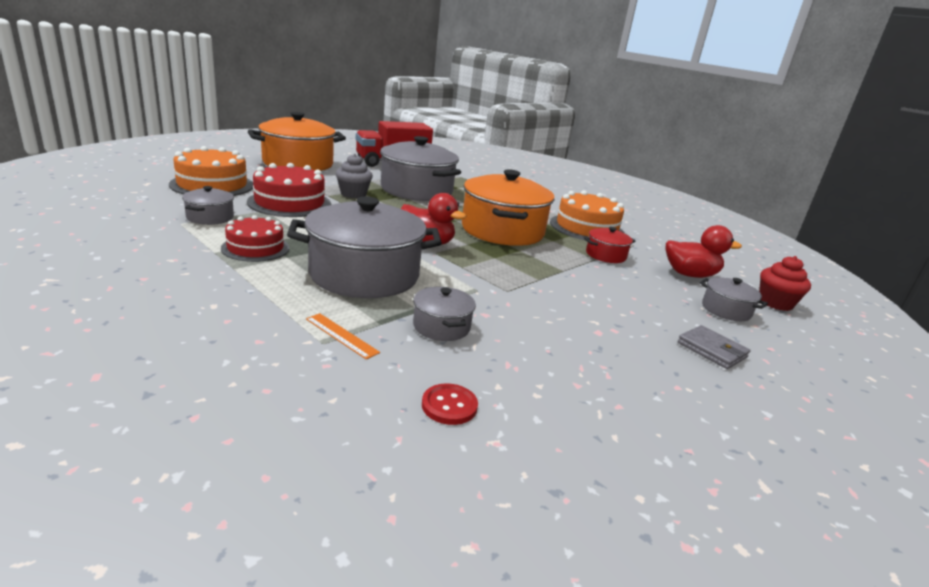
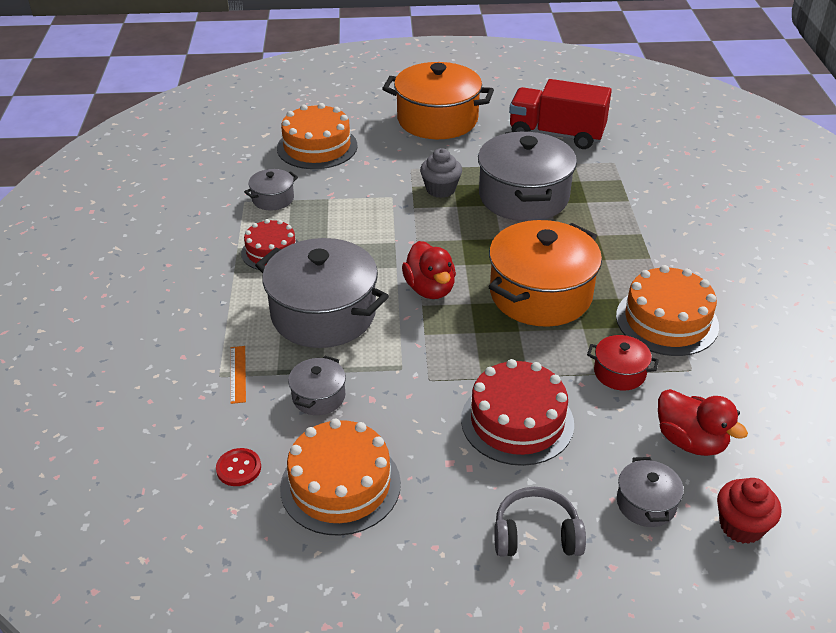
camera: 45 degrees right, 15 degrees up
red cake [247,163,331,217] -> red cake moved to [461,359,574,466]
grey wallet [678,325,750,369] -> grey headphones [494,487,586,557]
none -> orange cake [280,419,401,536]

